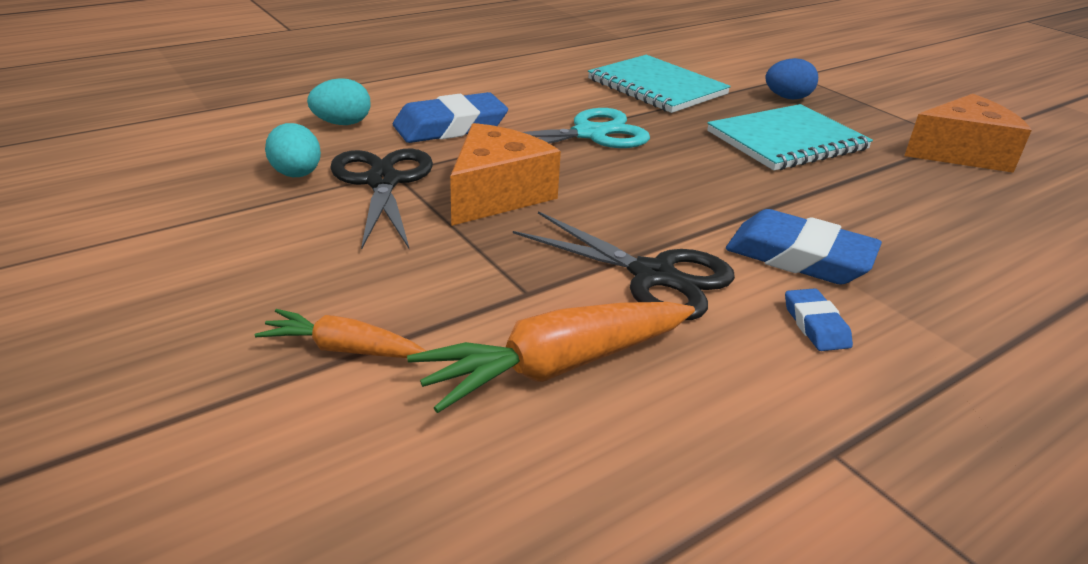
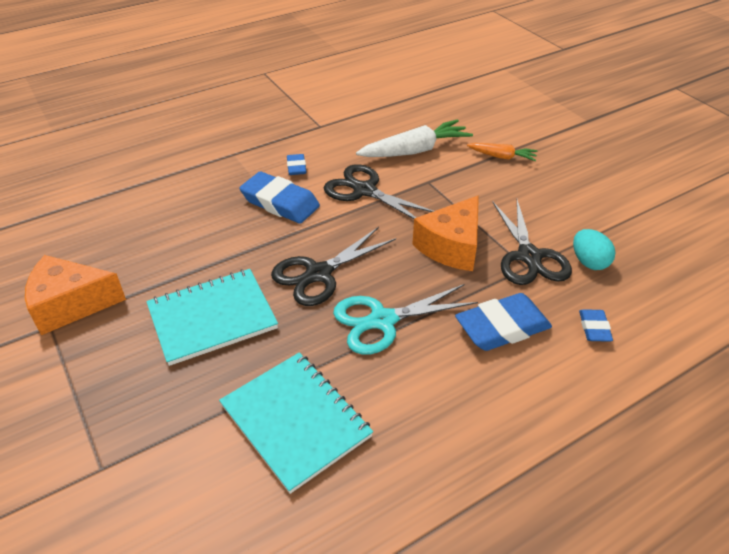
camera: 175 degrees left, 10 degrees up
turquoise egg [307,78,370,125] -> blue eraser [579,309,613,342]
orange carrot [407,302,695,413] -> white carrot [356,119,473,157]
blue egg [765,58,818,99] -> none
none -> black scissors [271,227,396,306]

